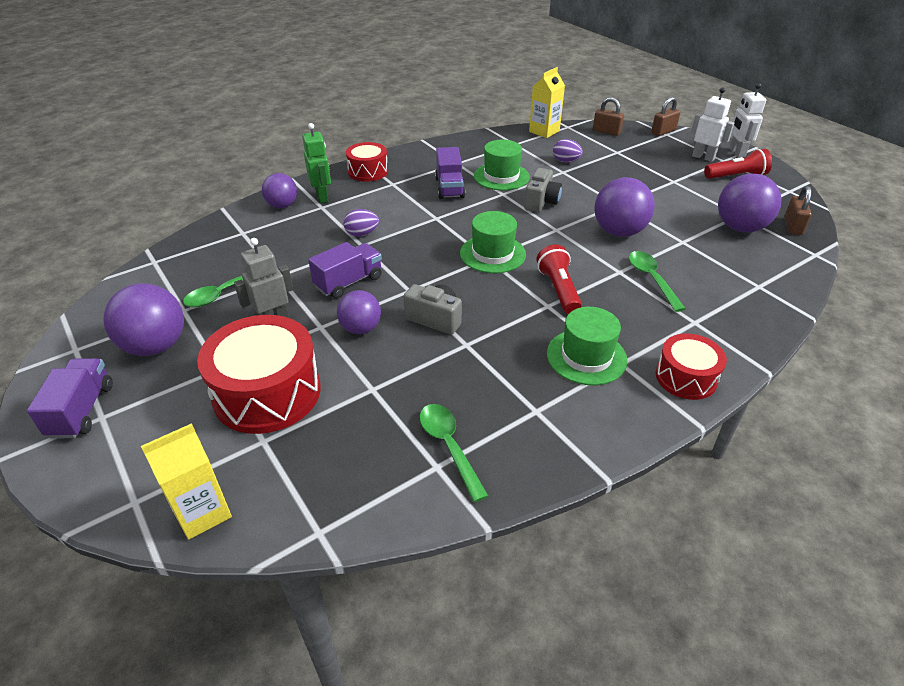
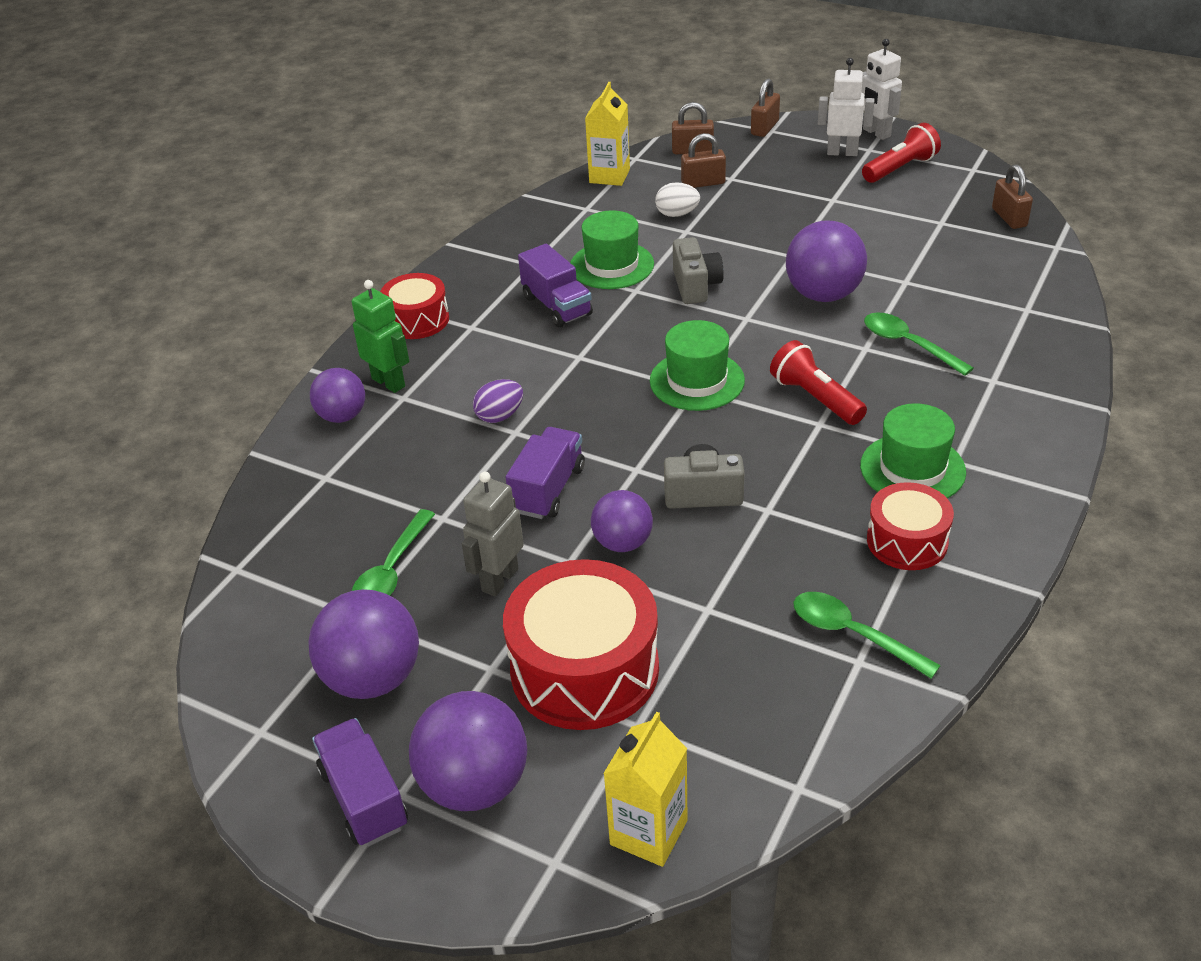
camera: 25 degrees left, 0 degrees up
purple egg [553,139,583,163] -> white egg [655,182,700,217]
red drum [656,333,727,400] -> red drum moved to [867,482,954,570]
purple ball [718,174,781,233] -> purple ball moved to [409,691,527,811]
none -> brown padlock [681,133,726,188]

